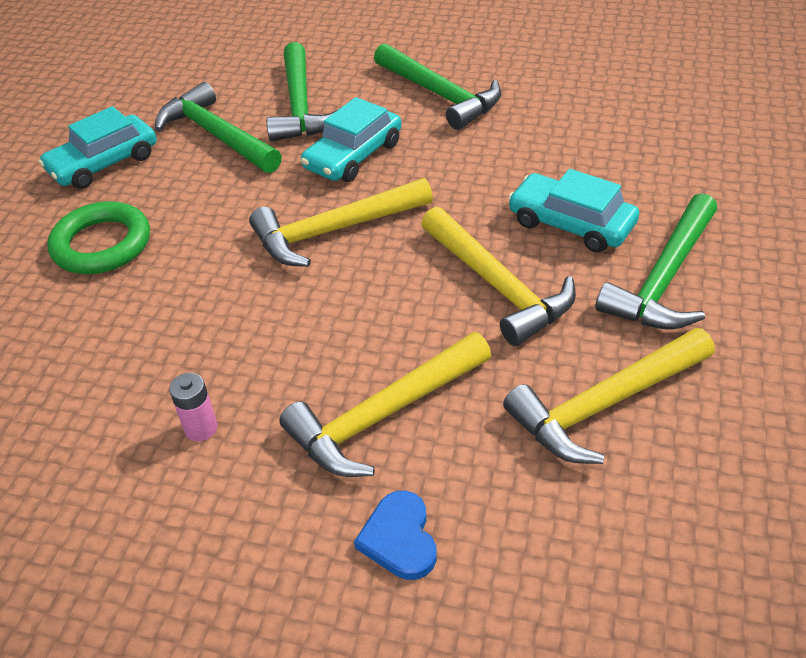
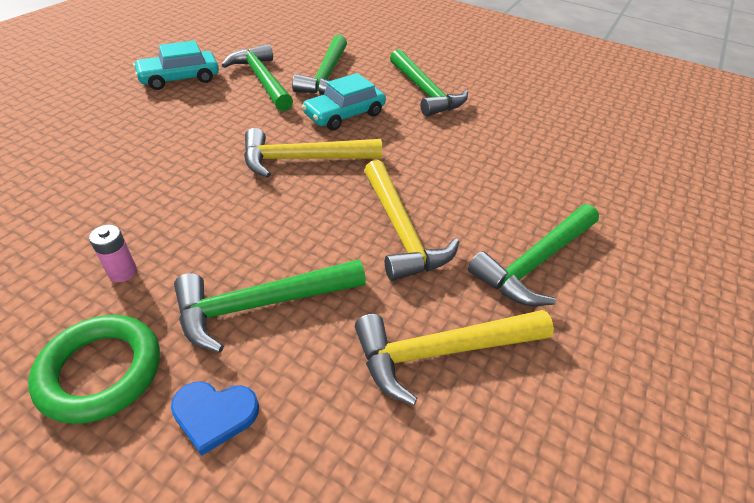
camera: 10 degrees right, 0 degrees up
green ring [47,201,150,274] -> green ring moved to [28,315,160,424]
yellow hammer [279,332,491,477] -> green hammer [174,260,366,353]
blue heart [354,491,437,580] -> blue heart turned 90 degrees counterclockwise [171,381,259,456]
turquoise car [508,169,639,253] -> none

